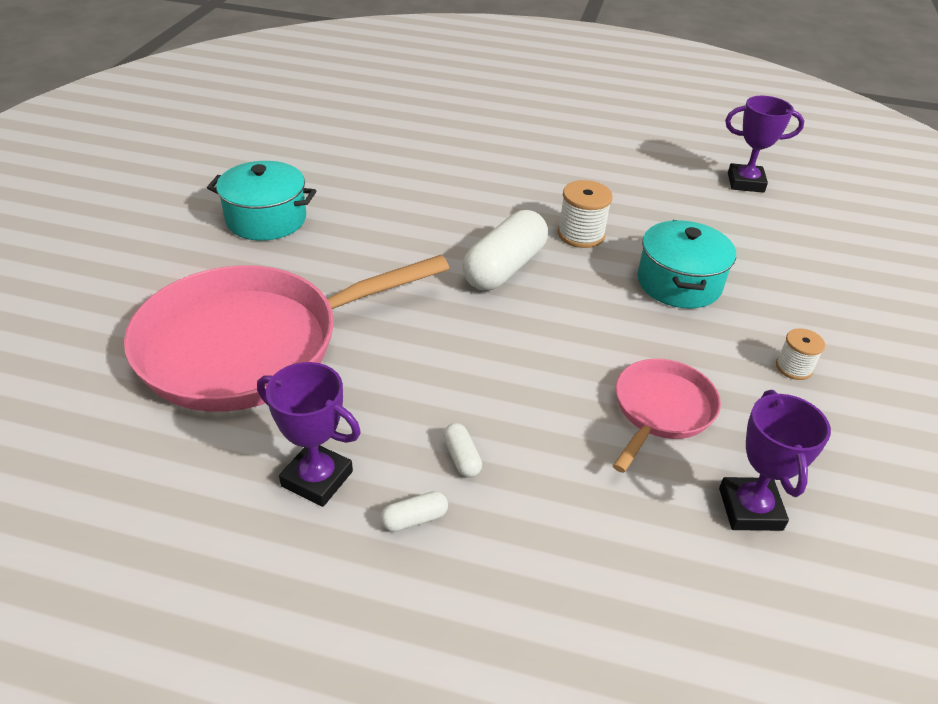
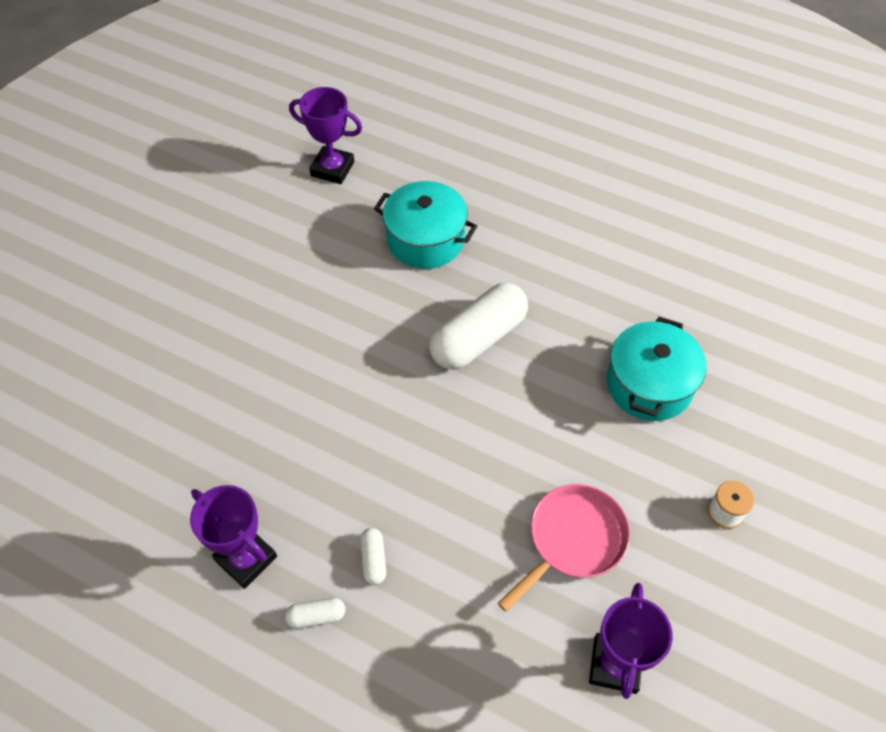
camera: 15 degrees right, 15 degrees up
pink pan [124,255,449,412] -> none
turquoise pot [207,161,316,241] -> turquoise pot moved to [374,181,477,269]
white spool [558,180,613,248] -> none
purple trophy [725,96,804,193] -> purple trophy moved to [289,87,362,184]

